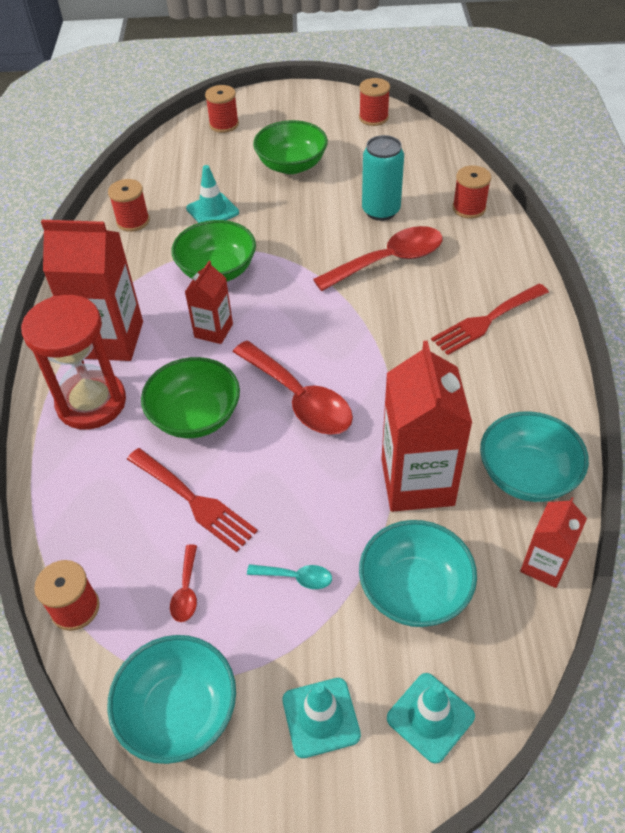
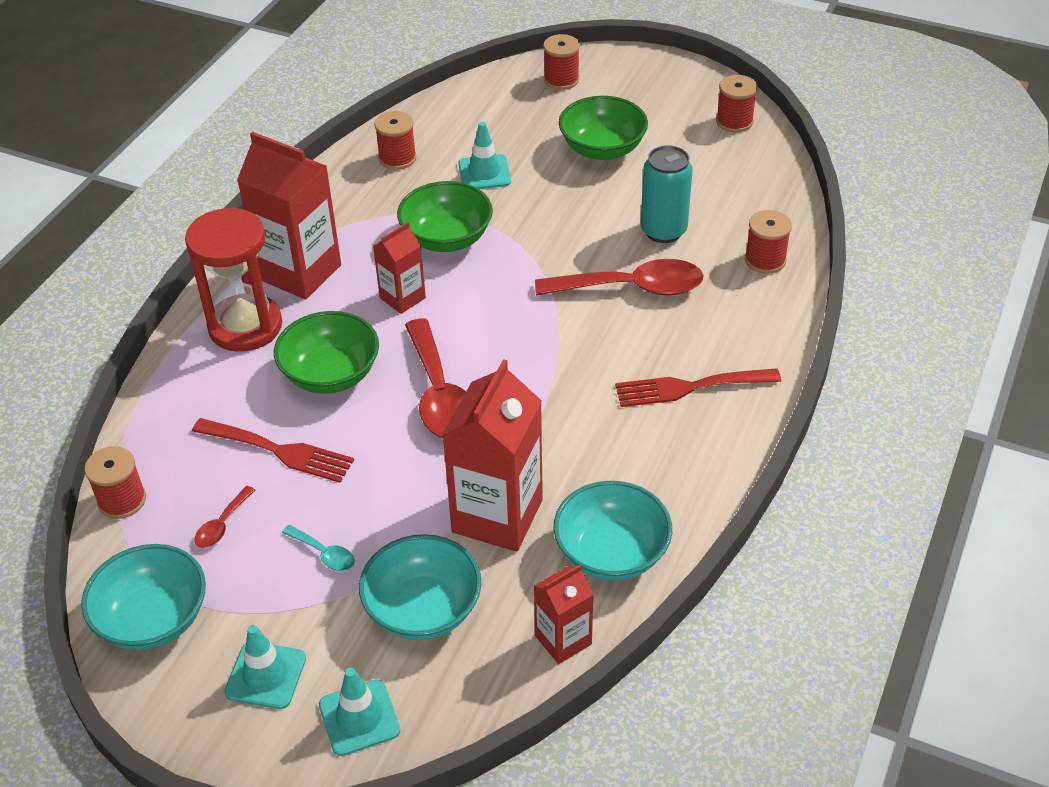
camera: 25 degrees right, 5 degrees down
red fork [127,448,258,552] -> red fork turned 45 degrees counterclockwise [192,418,354,483]

